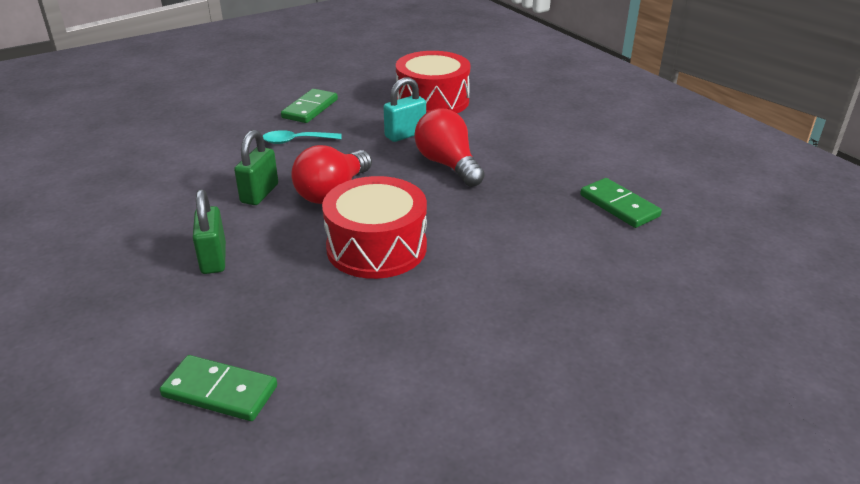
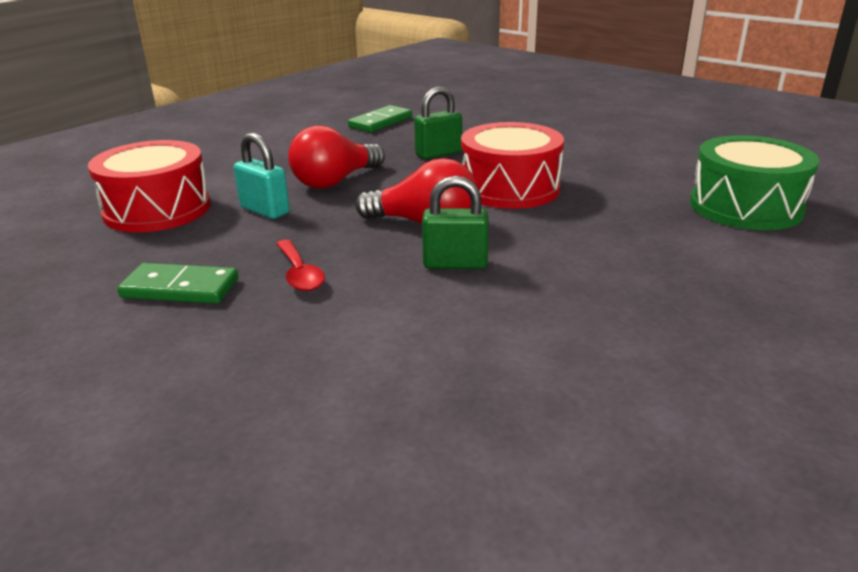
camera: 105 degrees left, 5 degrees down
green domino [160,355,277,421] -> green drum [690,135,820,230]
green padlock [193,189,226,274] -> green padlock moved to [414,86,462,159]
turquoise spoon [263,130,342,144] -> red spoon [276,239,325,291]

